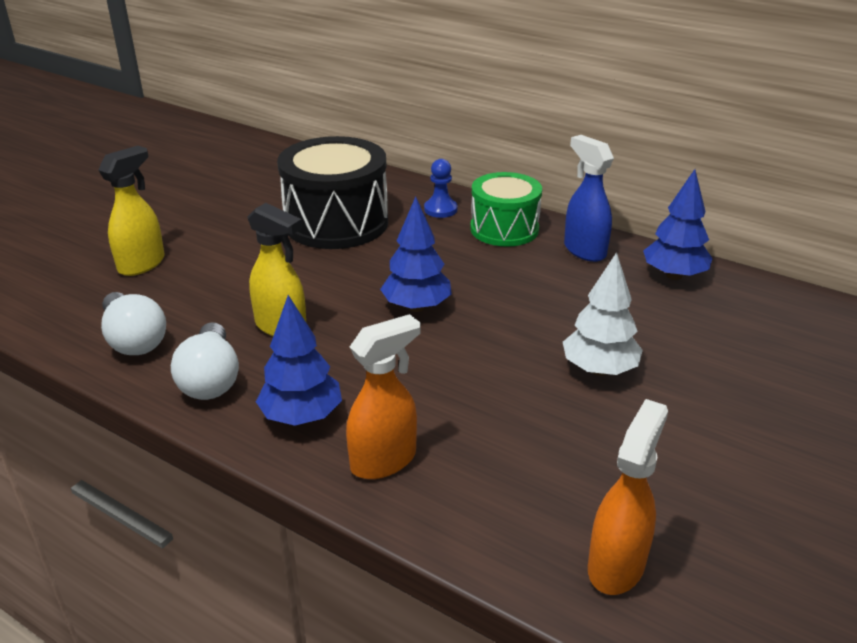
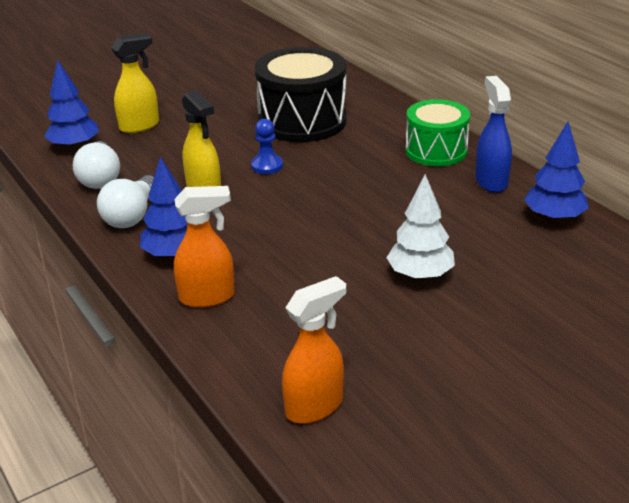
camera: 25 degrees right, 0 degrees up
blue tree [380,197,452,312] -> blue tree moved to [44,60,99,150]
blue pawn [424,159,458,218] -> blue pawn moved to [251,119,283,174]

